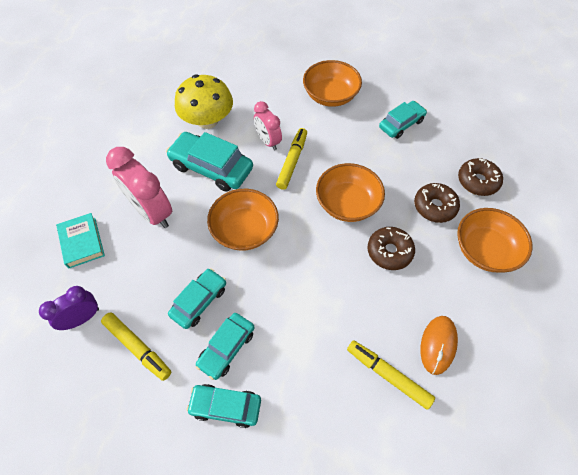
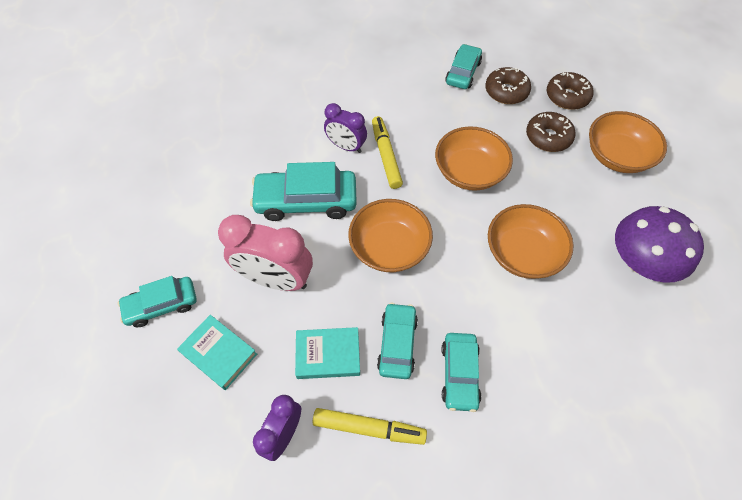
camera: 30 degrees left, 0 degrees up
yellow mushroom [175,75,233,129] -> none
turquoise car [186,384,261,428] -> turquoise car moved to [118,276,197,327]
pink clock [254,101,282,150] -> purple clock [324,103,367,153]
orange bowl [303,60,362,107] -> orange bowl moved to [488,204,574,279]
yellow marker [347,340,435,410] -> none
brown donut [368,227,415,270] -> brown donut moved to [485,67,531,104]
orange mouse [421,316,458,375] -> purple mushroom [615,206,704,283]
none -> turquoise book [295,327,360,379]

